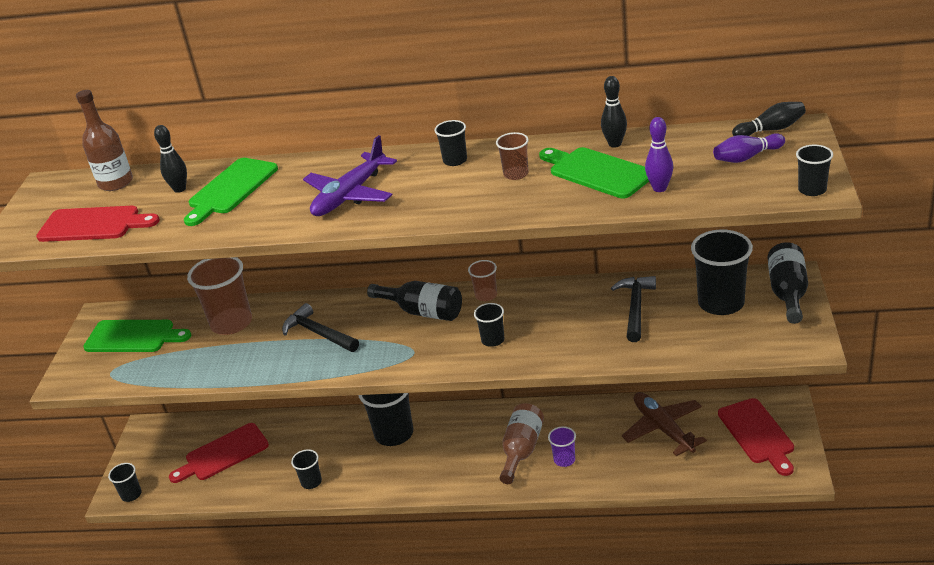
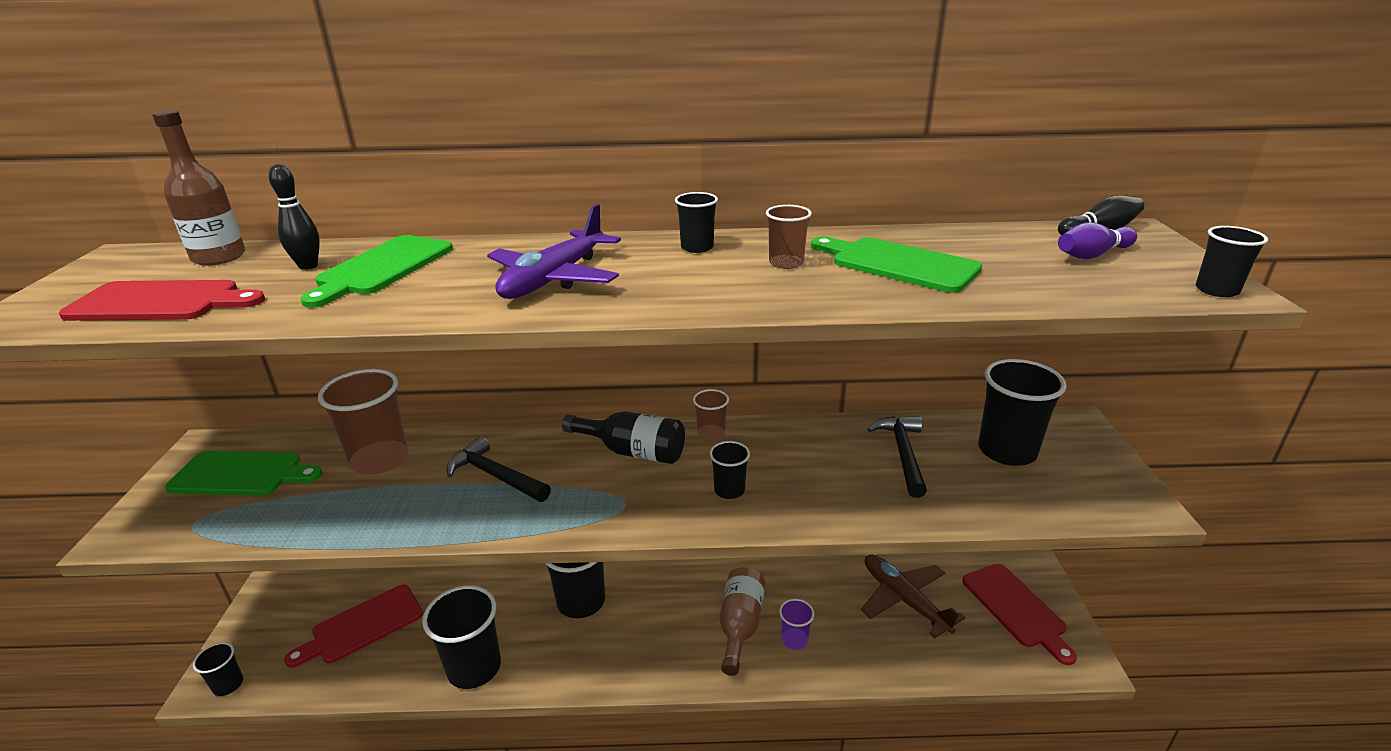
camera: 10 degrees left, 5 degrees down
black cup [291,449,322,489] -> black cup [422,585,501,689], size x1.94
black bowling pin [601,76,627,148] -> none
purple bowling pin [645,117,673,192] -> none
black bottle [768,242,808,324] -> none

